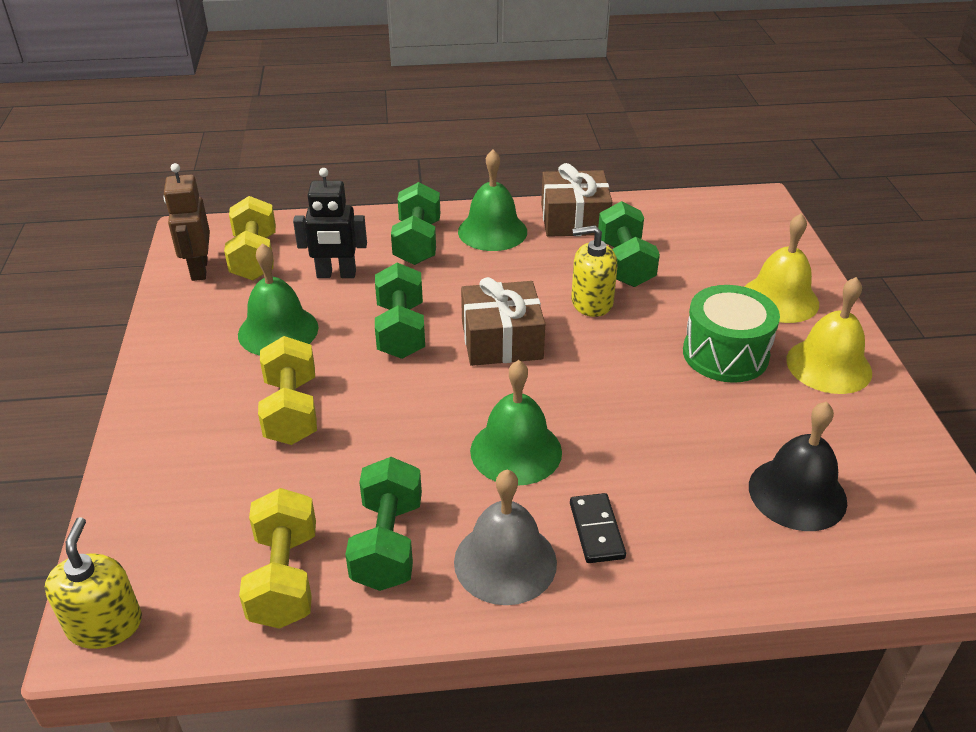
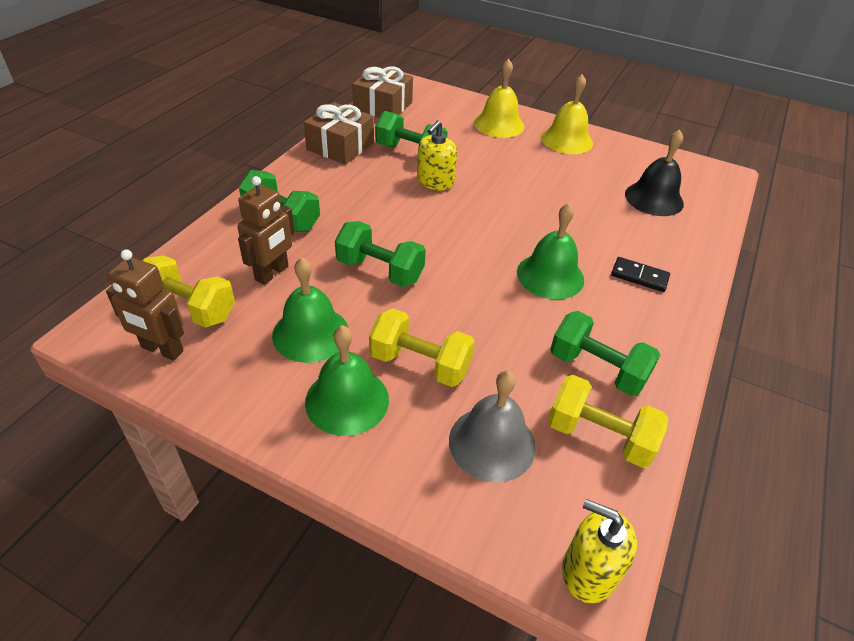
camera: 60 degrees left, 5 degrees up
black robot [293,168,367,278] -> brown robot [237,176,295,285]
grey bell [454,469,557,605] -> grey bell moved to [449,370,536,482]
green bell [458,150,527,251] -> green bell moved to [305,325,389,436]
brown gift [461,277,545,366] -> brown gift moved to [352,66,413,118]
green drum [683,285,780,383] -> none

